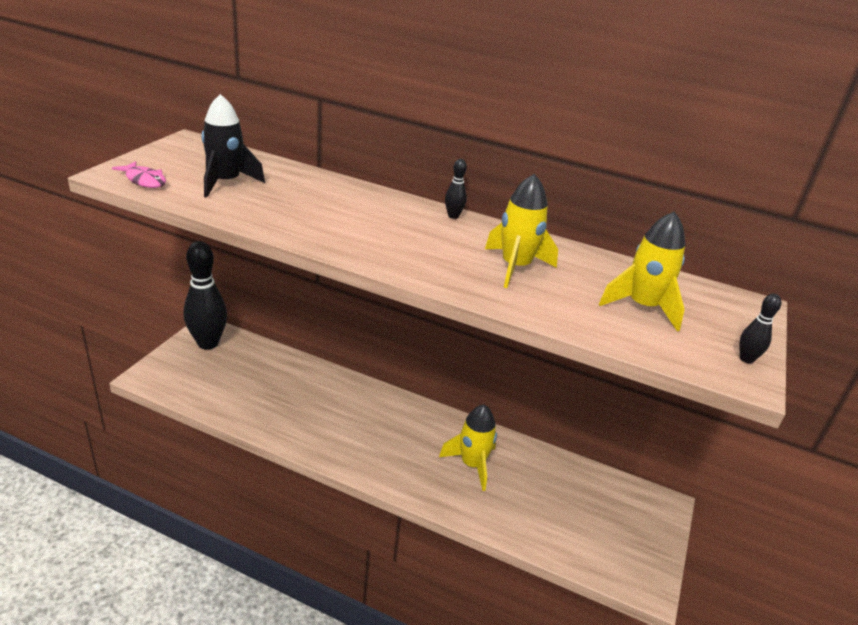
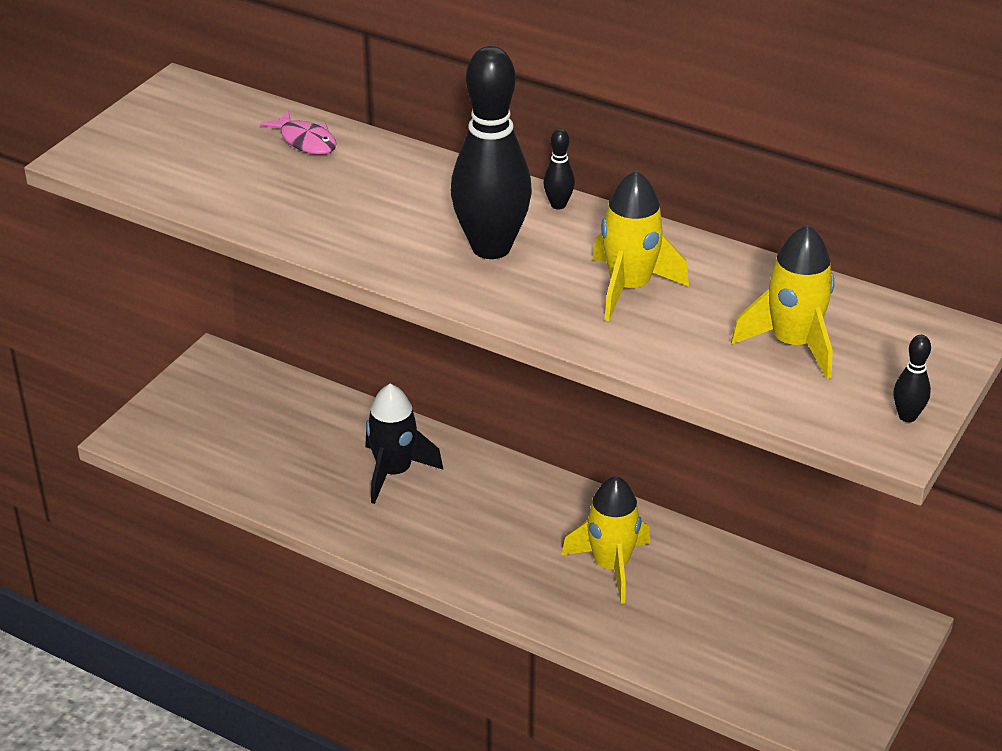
camera: 10 degrees right, 5 degrees up
pink fish [112,161,166,188] -> pink fish moved to [260,110,337,155]
black bowling pin [183,241,227,350] -> black bowling pin moved to [451,46,532,259]
black rocket [202,94,265,198] -> black rocket moved to [365,384,443,504]

